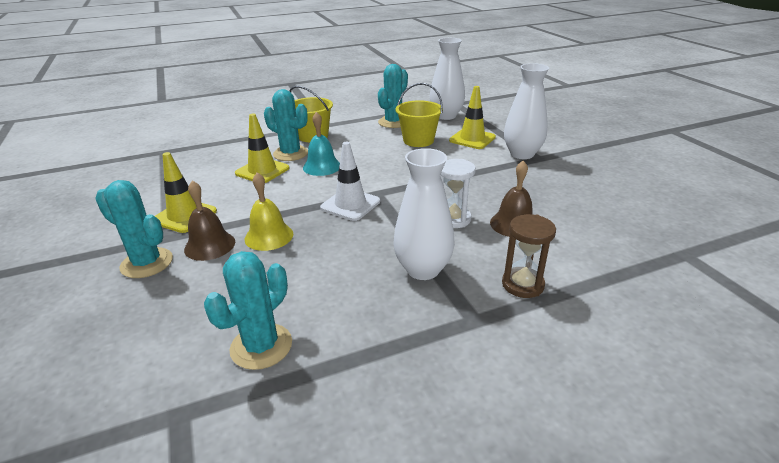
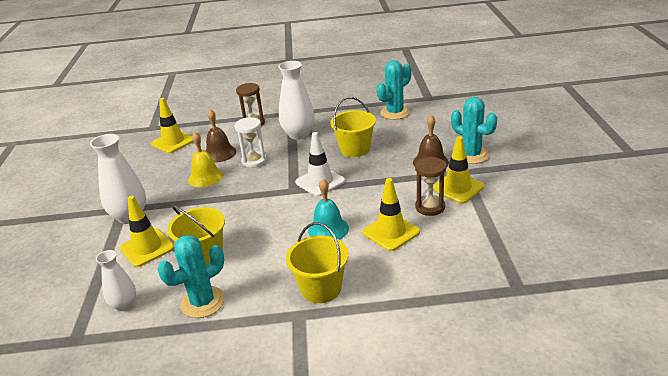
camera: 160 degrees left, 0 degrees up
yellow bell [245,172,293,251] -> yellow bell moved to [188,132,223,187]
turquoise cactus [264,89,308,161] -> none
white vase [430,38,465,120] -> white vase [96,250,136,311], size x0.60
none -> yellow traffic cone [151,98,194,154]
none -> yellow bucket [330,97,376,157]
none -> brown hourglass [415,157,446,216]

